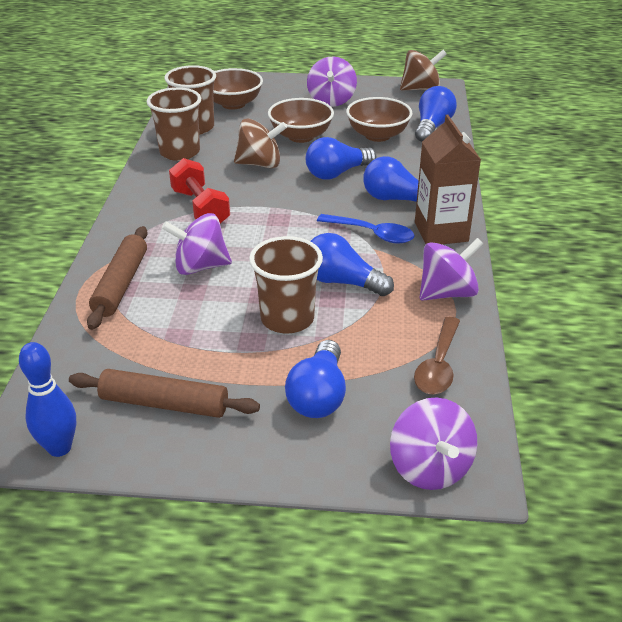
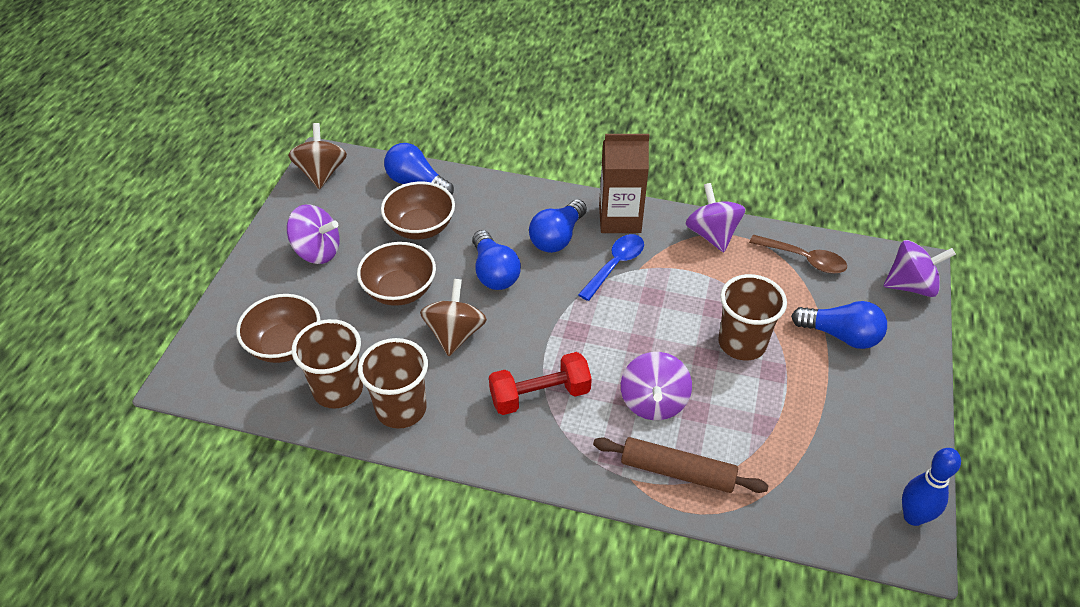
camera: 80 degrees left, 10 degrees up
brown rolling pin [69,369,260,418] -> none
blue light bulb [310,233,394,296] -> none

